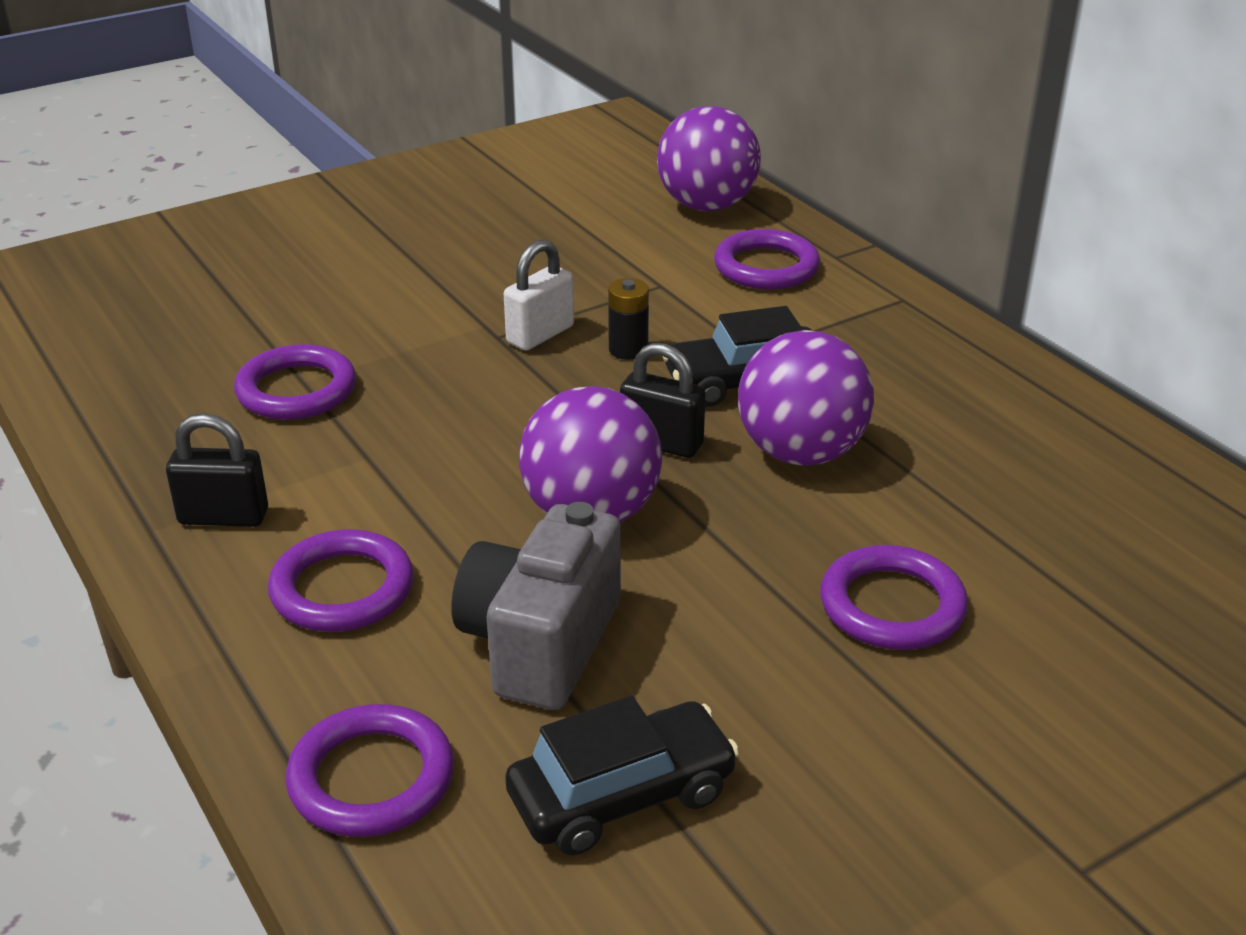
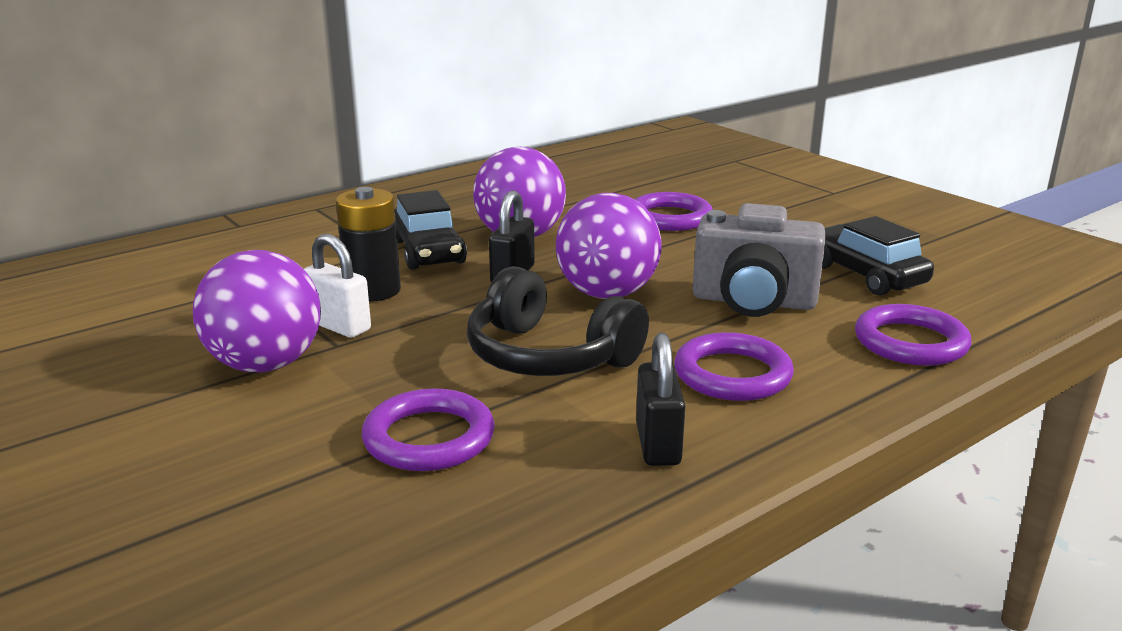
camera: 95 degrees left, 10 degrees down
black battery [608,278,649,360] -> black battery [336,187,401,302], size x1.61
purple ball [657,106,761,211] -> purple ball moved to [193,250,321,372]
purple ring [714,229,820,290] -> none
none -> black headphones [467,266,649,376]

